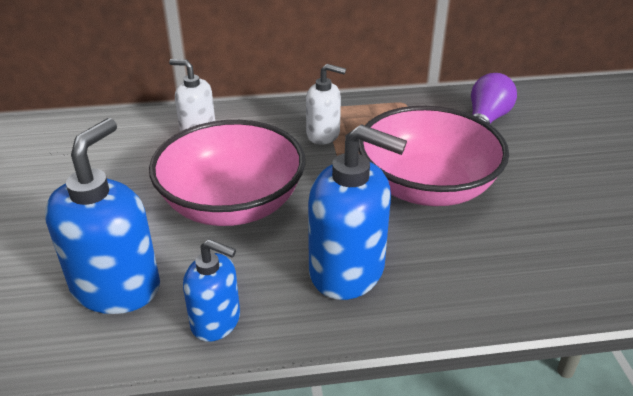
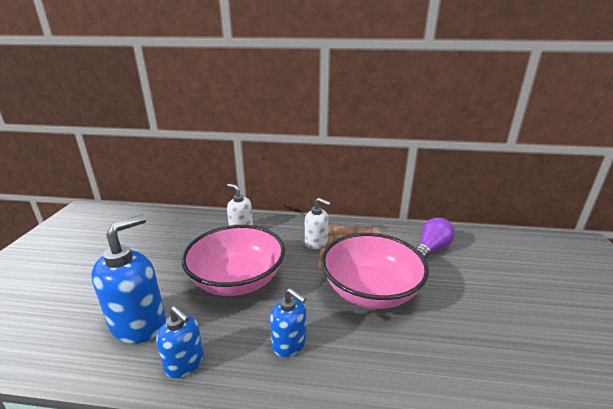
camera: 15 degrees right, 10 degrees down
blue soap dispenser [308,124,407,300] -> blue soap dispenser [270,288,306,357], size x0.59

